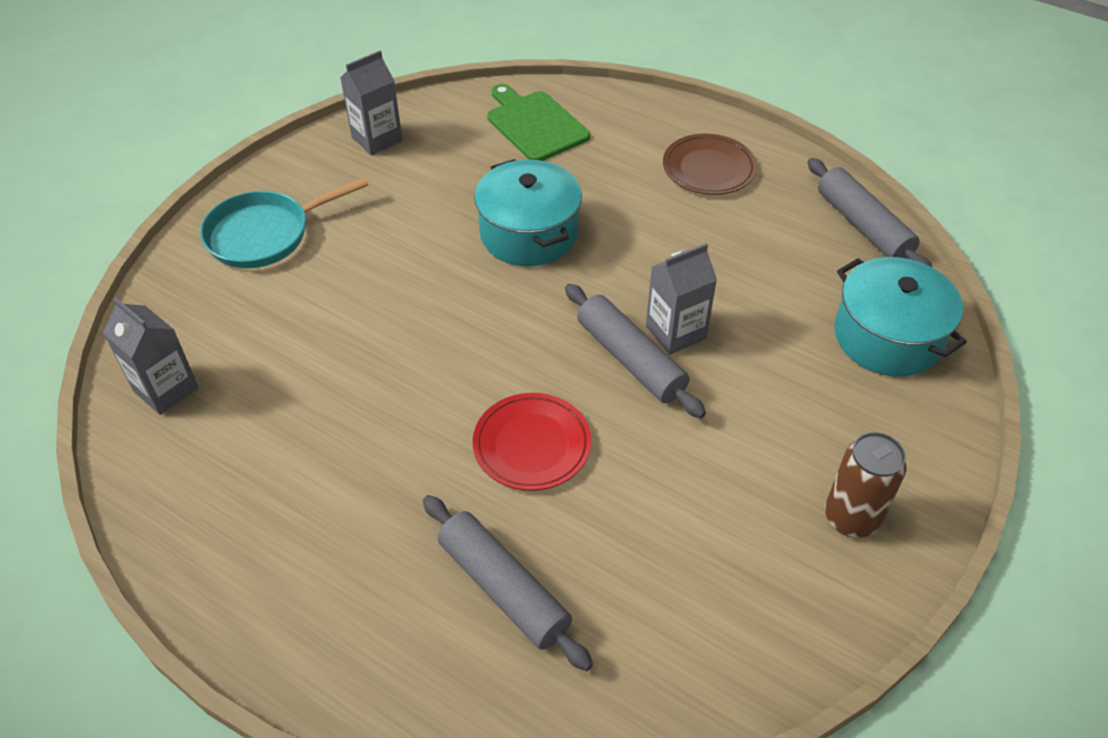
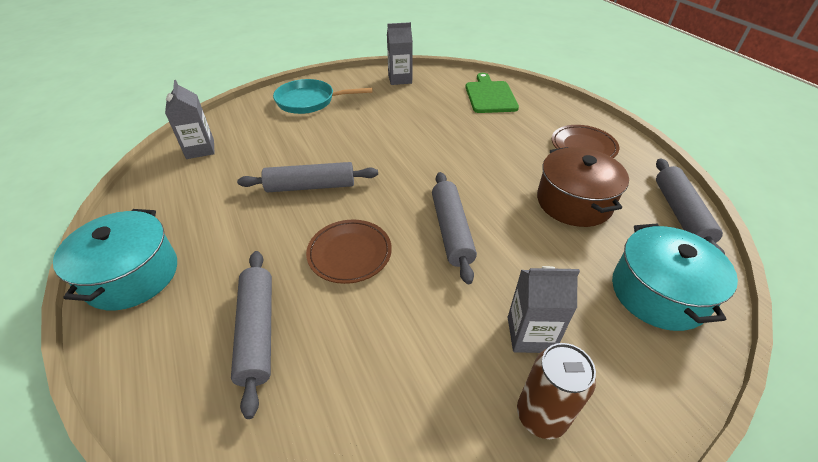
camera: 30 degrees right, 5 degrees down
red plate [473,393,591,491] -> brown plate [306,220,392,284]
turquoise pot [474,159,582,266] -> turquoise pot moved to [53,209,177,310]
grey carton [646,243,717,355] -> grey carton moved to [508,266,580,353]
none -> grey rolling pin [237,162,378,193]
none -> brown pot [537,147,629,227]

